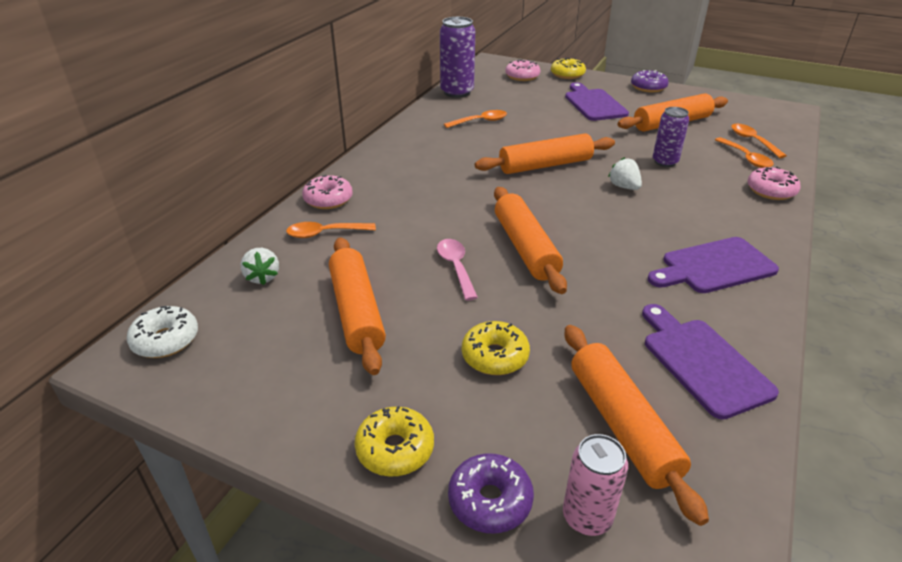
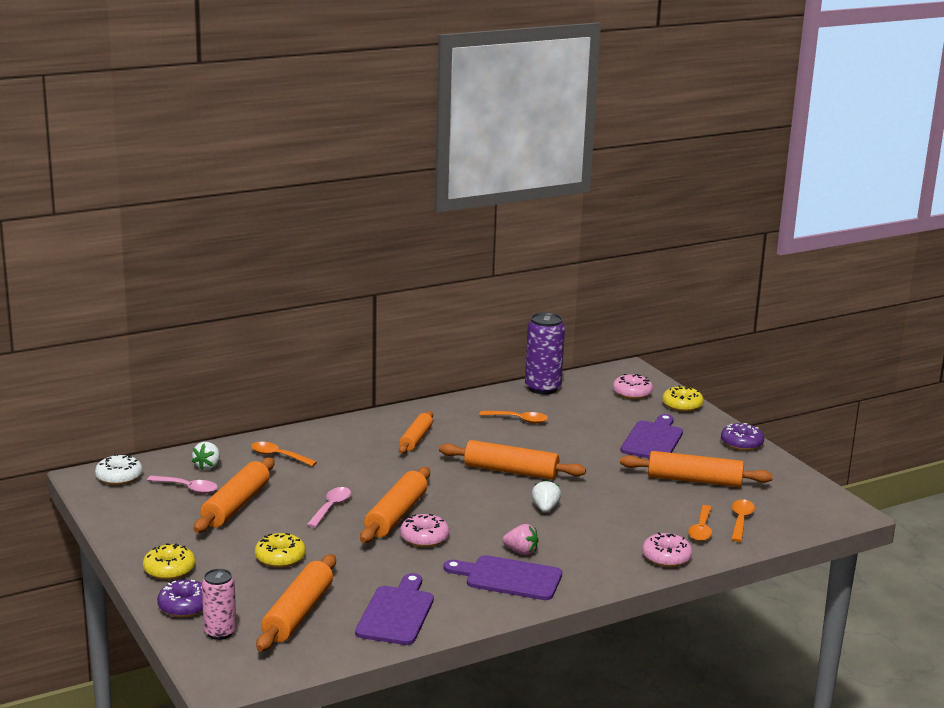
camera: 35 degrees right, 15 degrees down
pink donut [302,175,353,209] -> pink donut moved to [400,514,449,547]
purple can [653,107,689,167] -> none
none -> pink spoon [147,475,218,494]
none -> orange rolling pin [399,411,433,454]
none -> pink strawberry [502,524,538,555]

